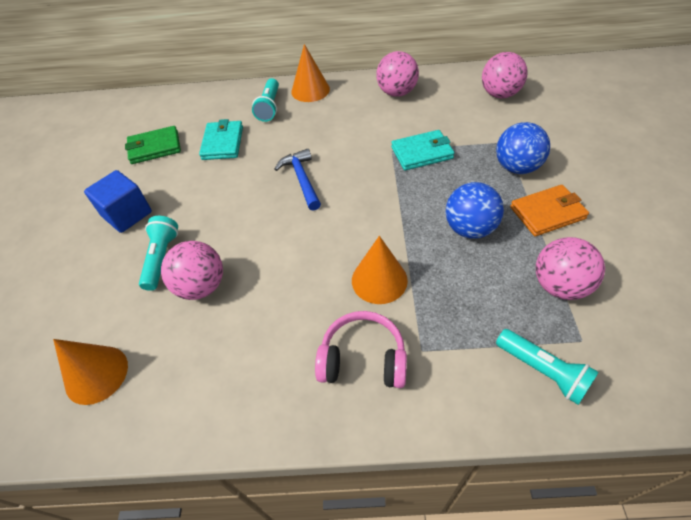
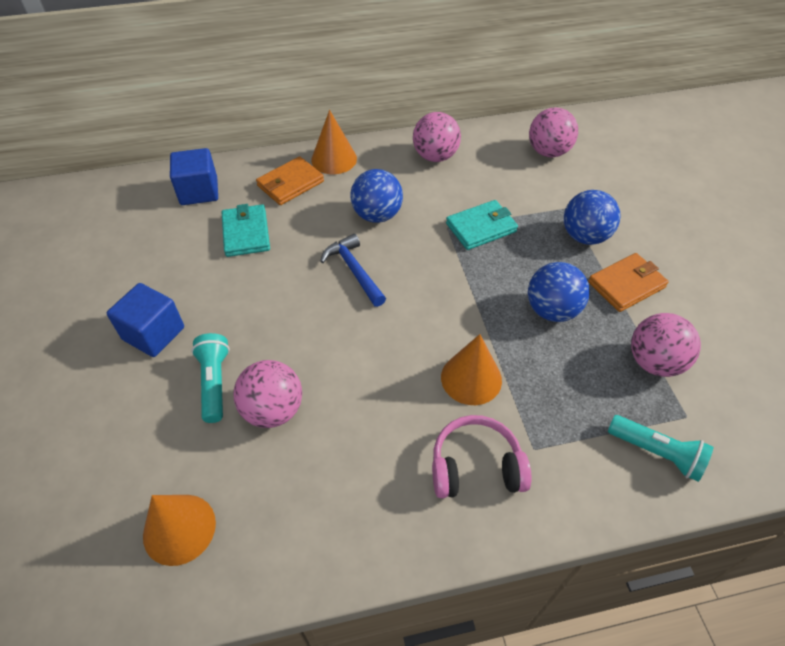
camera: 15 degrees left, 0 degrees up
green wallet [125,126,181,164] -> none
turquoise flashlight [252,78,279,122] -> orange wallet [256,156,324,205]
none -> blue cube [170,148,218,205]
none -> blue ball [350,169,403,223]

